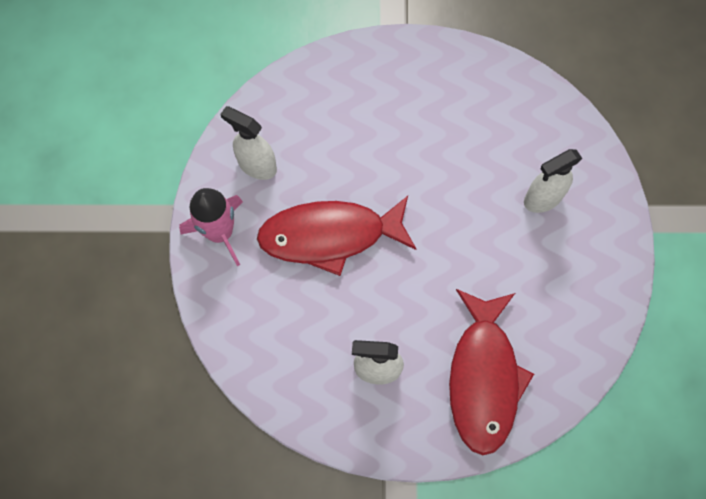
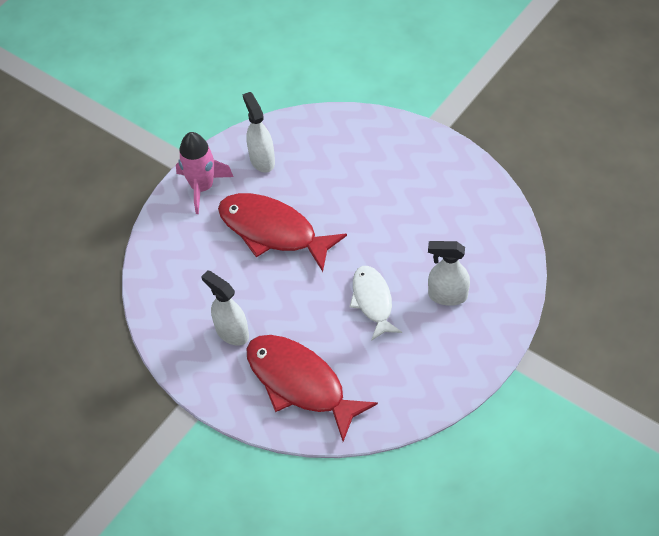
camera: 40 degrees right, 15 degrees down
red fish [449,289,534,455] -> red fish turned 90 degrees clockwise [246,335,378,442]
none -> white fish [350,266,402,341]

